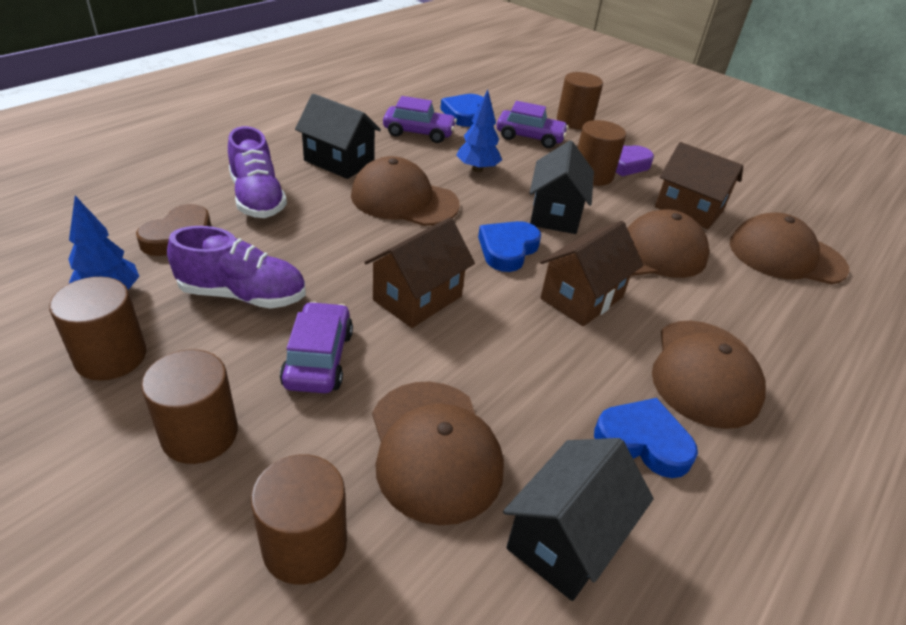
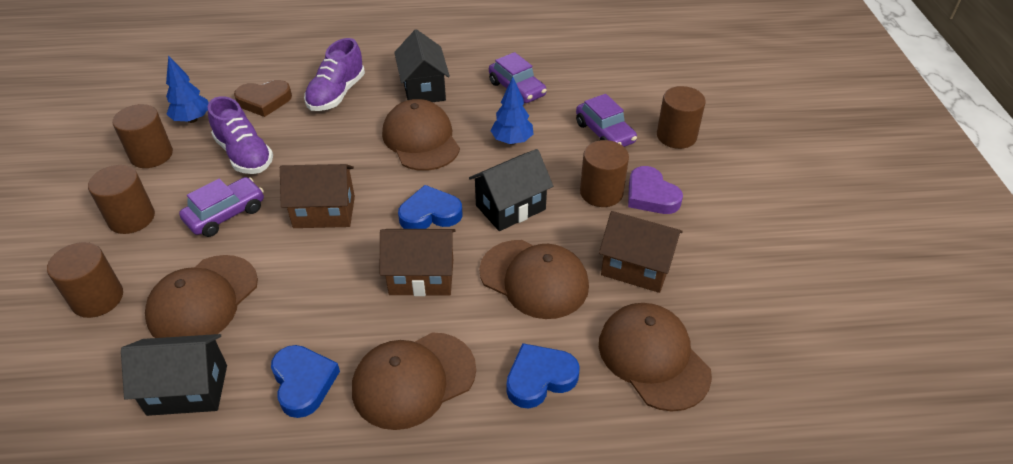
camera: 50 degrees right, 5 degrees up
blue heart [440,94,483,127] -> blue heart moved to [507,343,579,408]
brown house [655,142,744,229] -> brown house turned 60 degrees counterclockwise [599,211,683,293]

